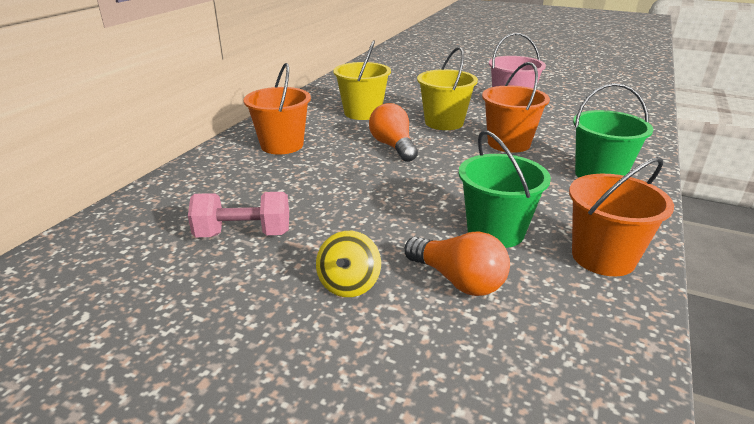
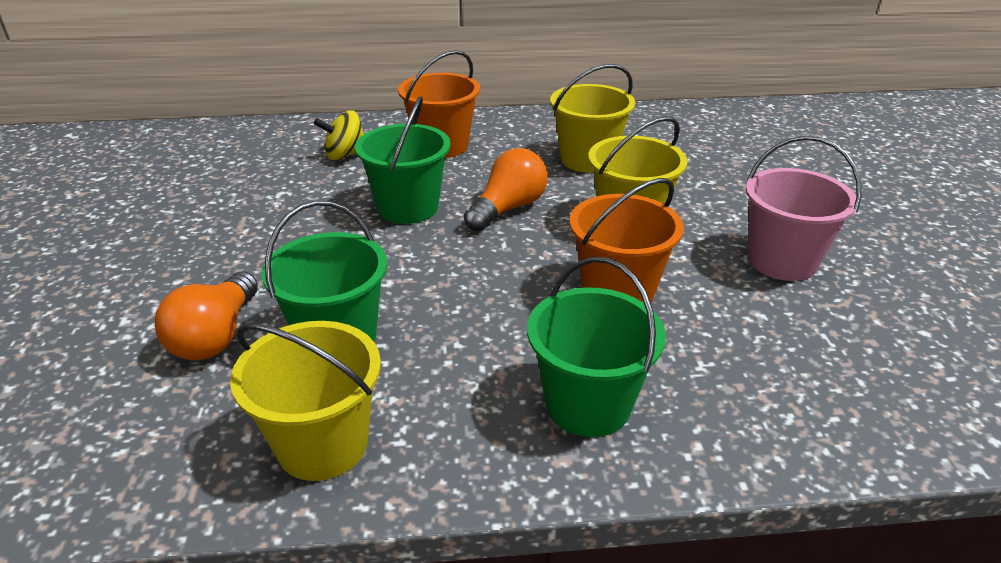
camera: 60 degrees right, 5 degrees up
pink dumbbell [188,192,289,237] -> none
yellow spinning top [316,231,381,297] -> yellow spinning top moved to [314,110,364,160]
orange bucket [569,157,674,276] -> yellow bucket [230,321,381,481]
none -> green bucket [355,96,451,224]

